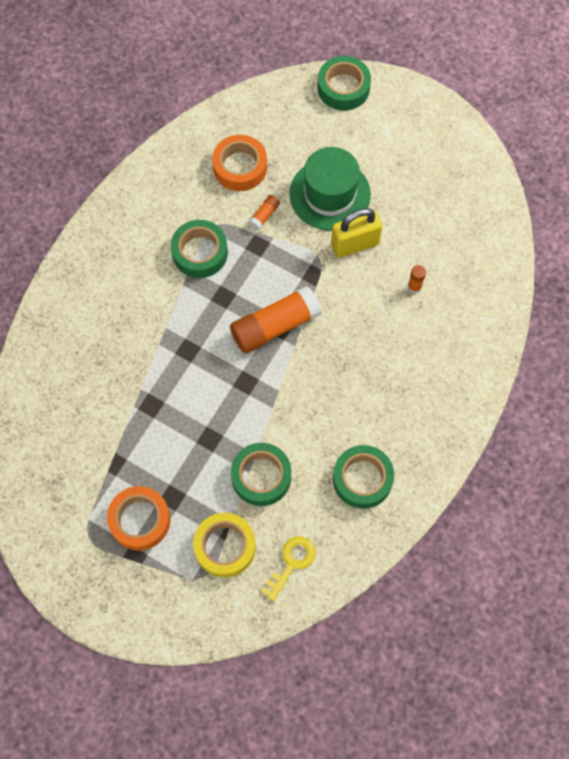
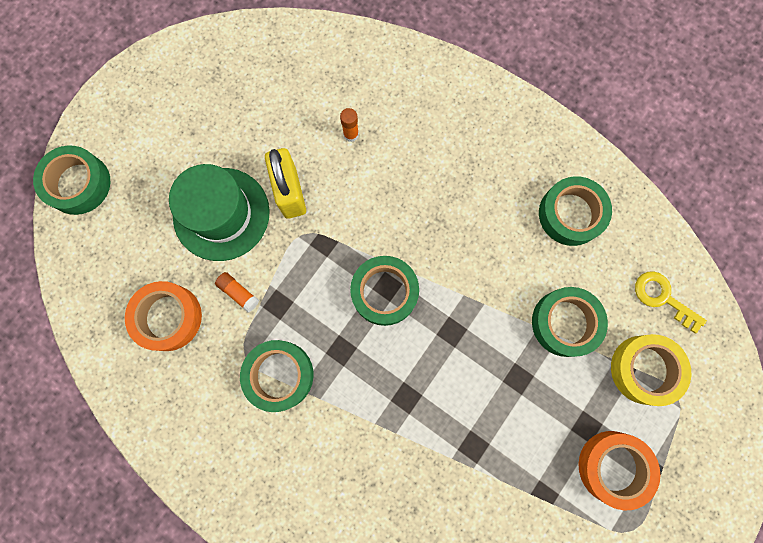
camera: 85 degrees left, 10 degrees up
orange glue stick [230,286,322,353] -> green tape [350,256,419,326]

